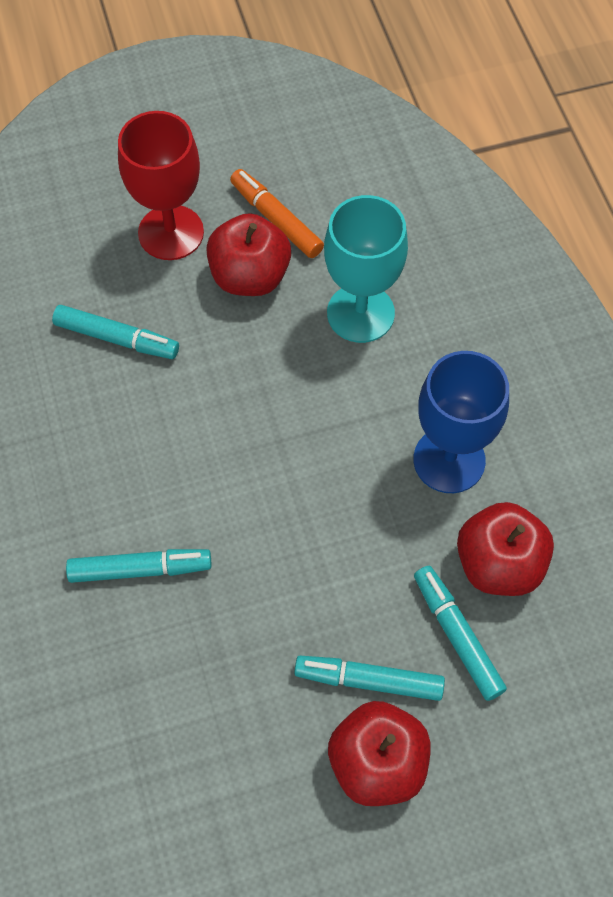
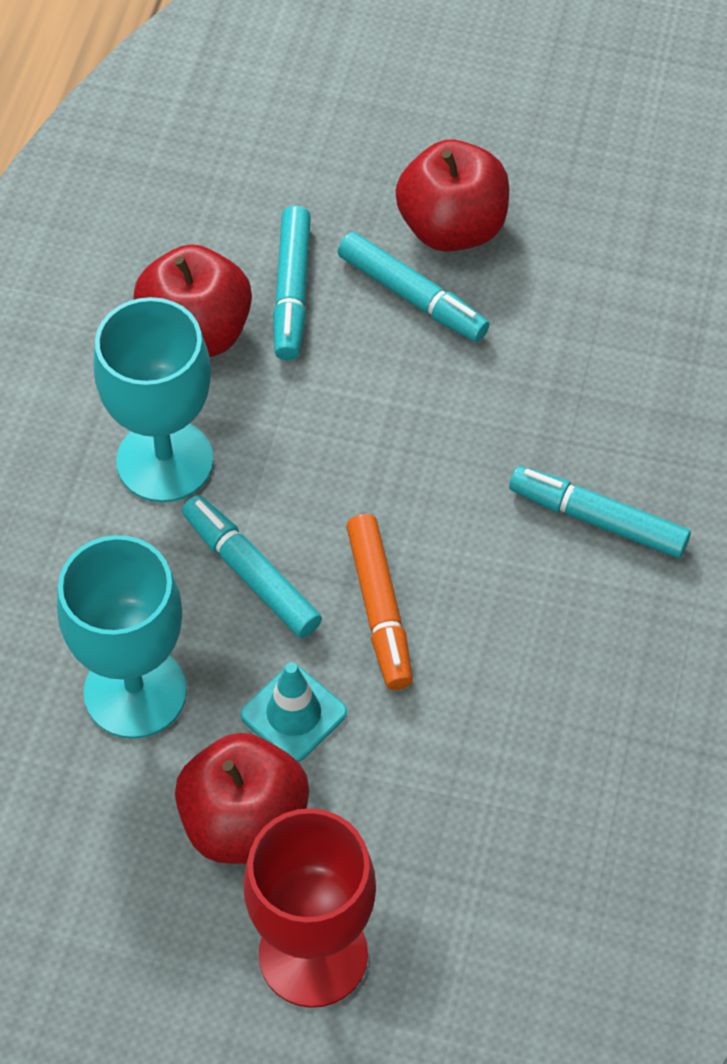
camera: 150 degrees left, 5 degrees down
turquoise marker [52,305,179,359] -> turquoise marker moved to [182,495,322,638]
orange marker [230,169,324,258] -> orange marker moved to [346,514,413,690]
blue goblet [413,351,509,493] -> turquoise goblet [93,297,214,503]
none -> turquoise traffic cone [241,662,347,762]

